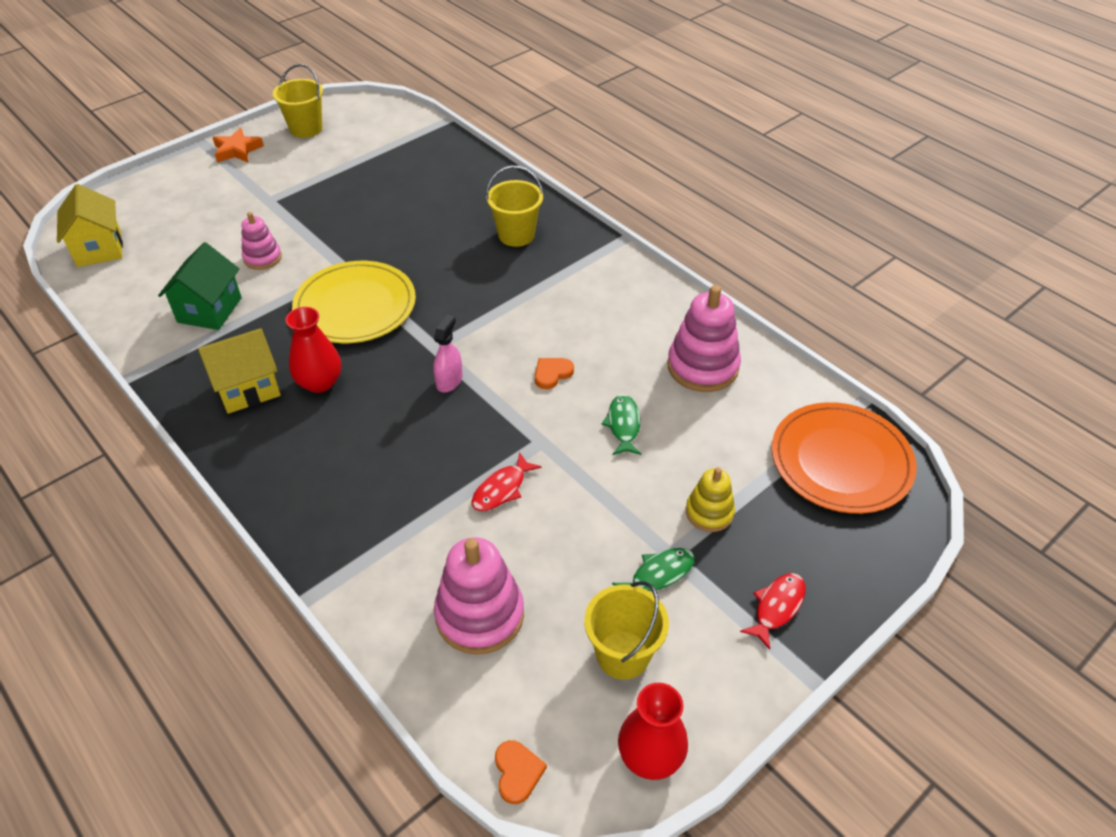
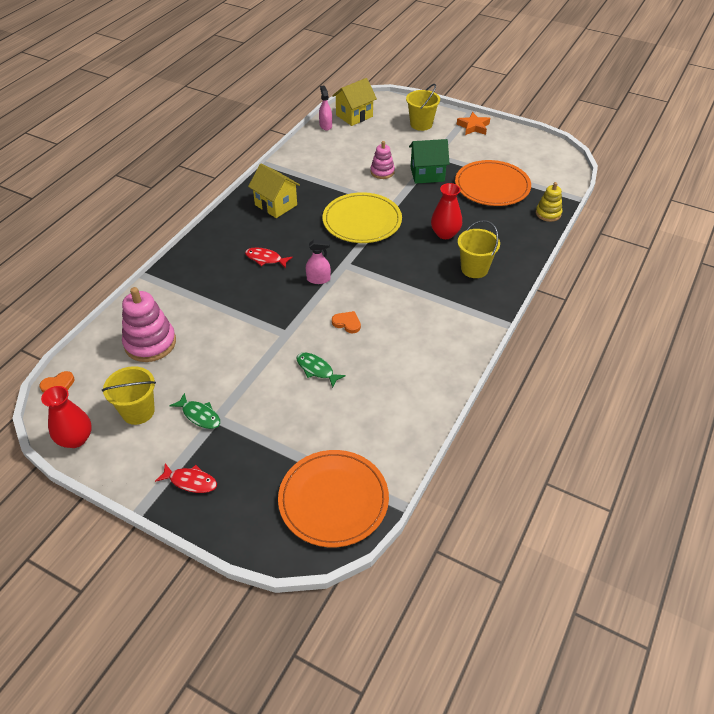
camera: 70 degrees right, 0 degrees up
green house [158,242,242,330] -> green house moved to [409,139,449,184]
yellow bucket [273,64,323,138] -> yellow bucket moved to [406,84,440,131]
red vase [286,307,341,393] -> red vase moved to [431,183,462,239]
red fish [472,452,542,511] -> red fish moved to [245,247,293,268]
green fish [602,394,642,455] -> green fish turned 120 degrees counterclockwise [296,353,346,388]
pink stacking toy [667,285,741,392] -> none
yellow stacking toy [686,467,735,532] -> yellow stacking toy moved to [536,182,562,222]
none -> pink spray bottle [319,86,332,130]
none -> orange plate [455,160,531,206]

